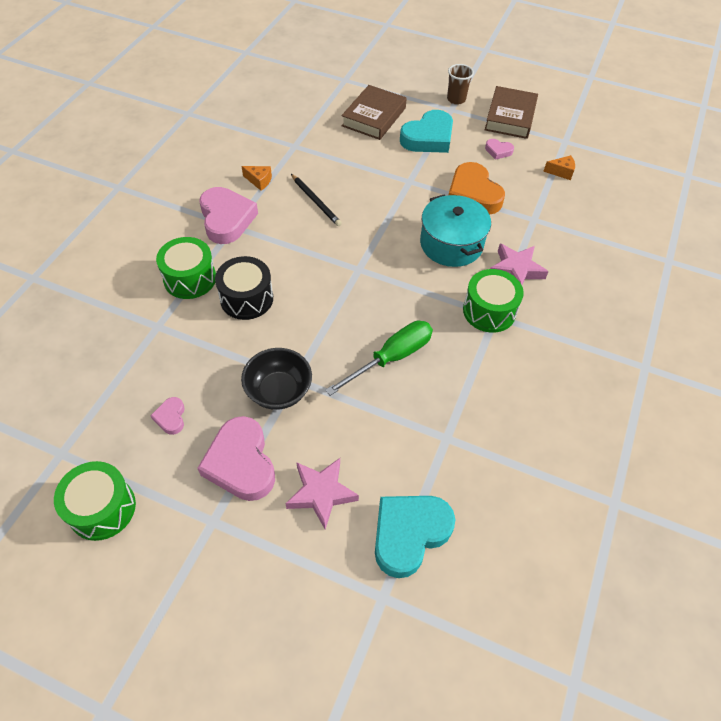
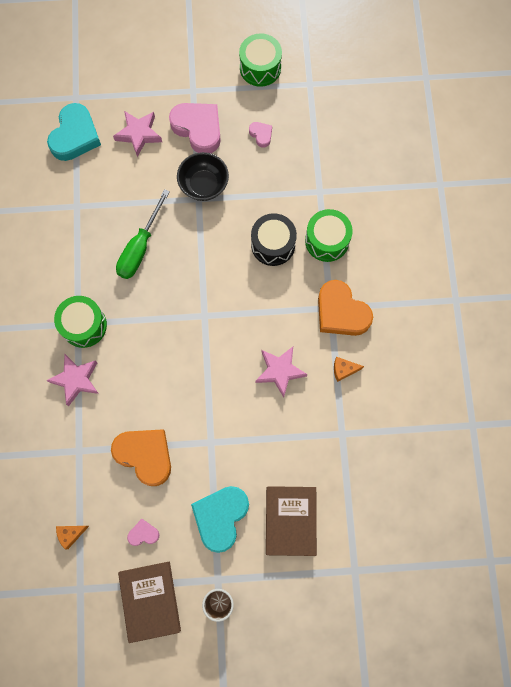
camera: 155 degrees right, 20 degrees up
pink heart [199,187,258,244] -> orange heart [318,280,373,336]
black pencil [291,174,342,226] -> pink star [256,347,308,398]
turquoise pot [420,194,491,267] -> none

